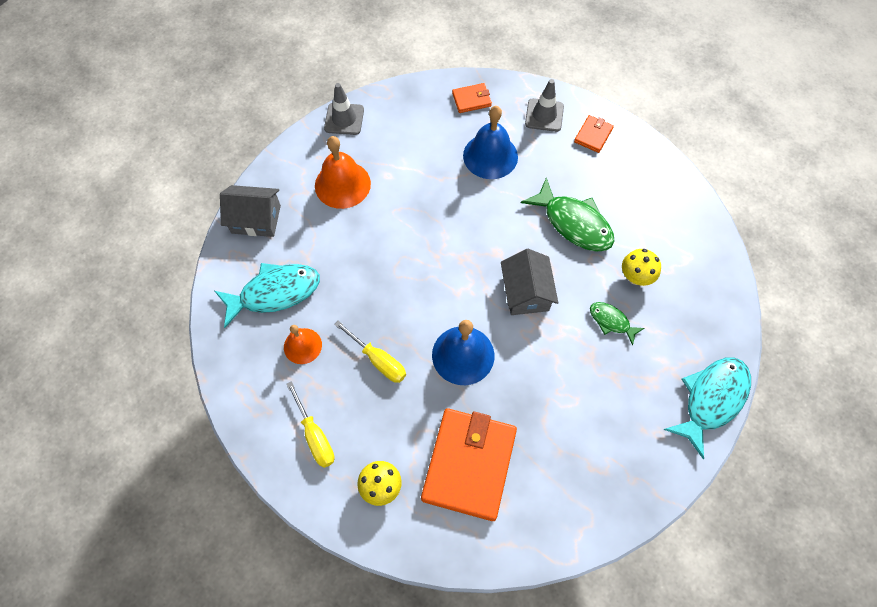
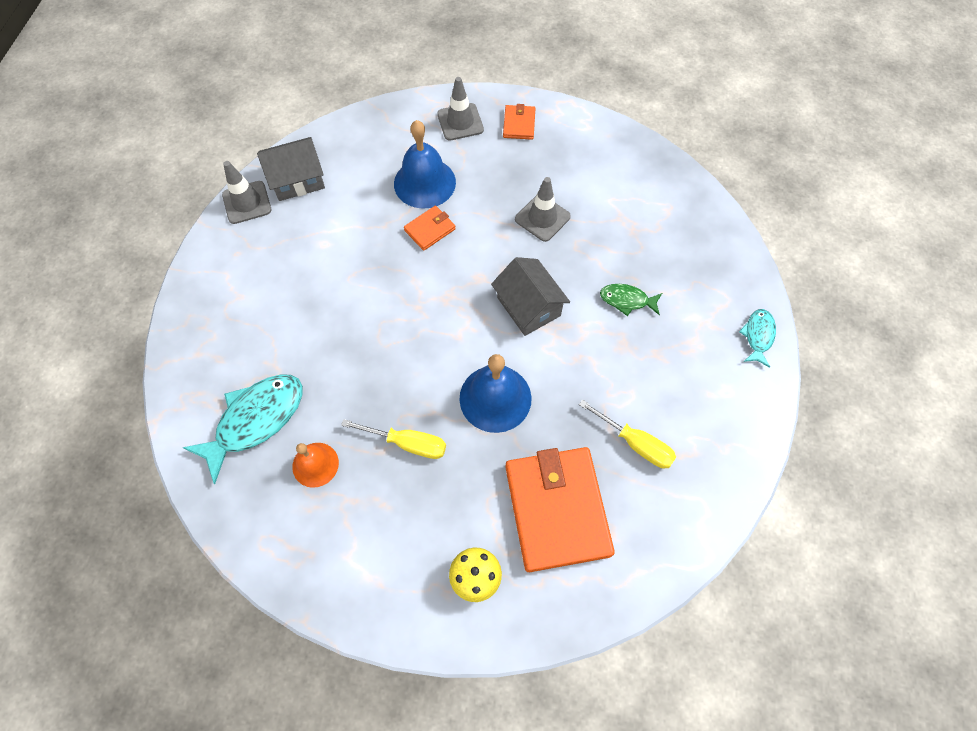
camera: 25 degrees left, 0 degrees up
grey house [220,185,281,237] -> grey house moved to [257,137,325,201]
yellow screwdriver [286,381,335,468] -> yellow screwdriver moved to [579,399,676,468]
orange bell [315,136,371,209] -> none
orange wallet [452,83,492,113] -> orange wallet moved to [404,206,456,251]
green fish [521,178,614,251] -> grey traffic cone [515,177,571,242]
yellow mushroom [622,249,661,286] -> none
turquoise fish [664,357,751,459] -> turquoise fish [739,309,776,368], size x0.53

